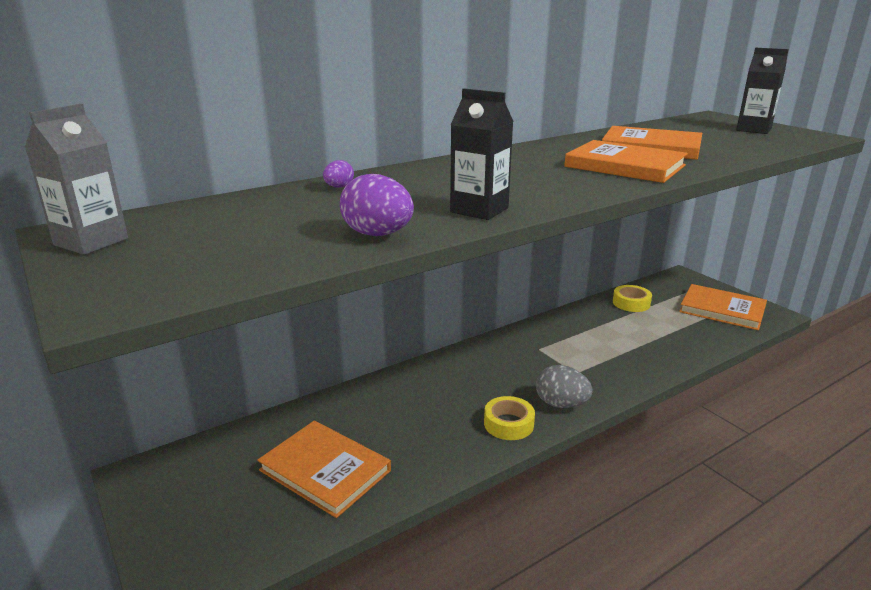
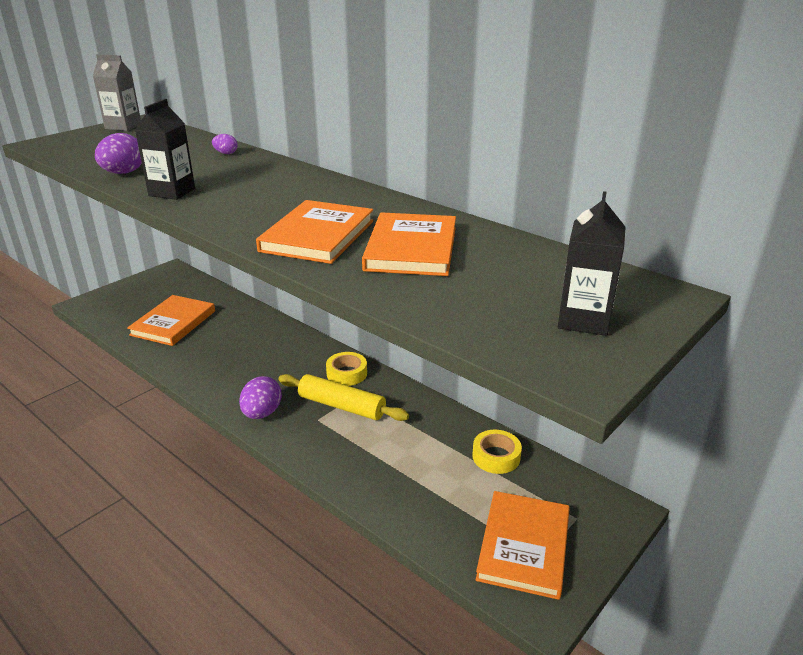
camera: 75 degrees right, 5 degrees up
yellow tape [484,396,535,440] -> yellow tape moved to [326,352,367,386]
grey egg [536,365,593,408] -> purple egg [239,376,282,419]
none -> yellow rolling pin [279,374,409,421]

